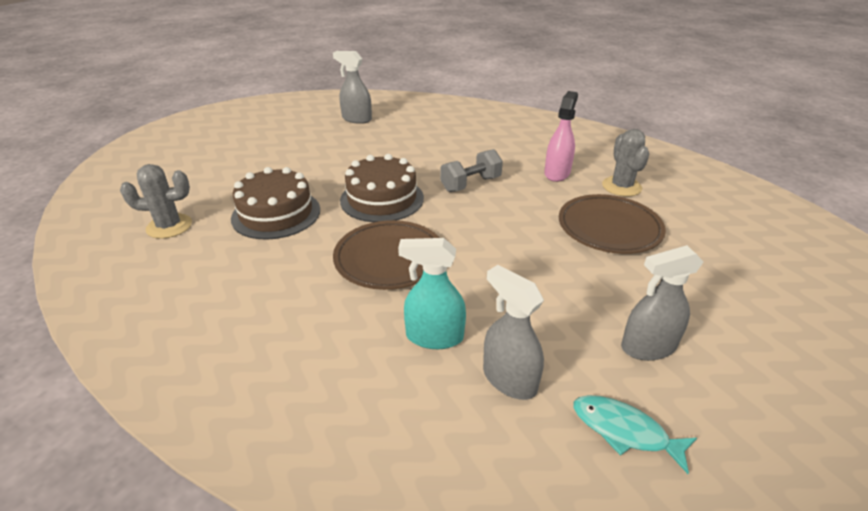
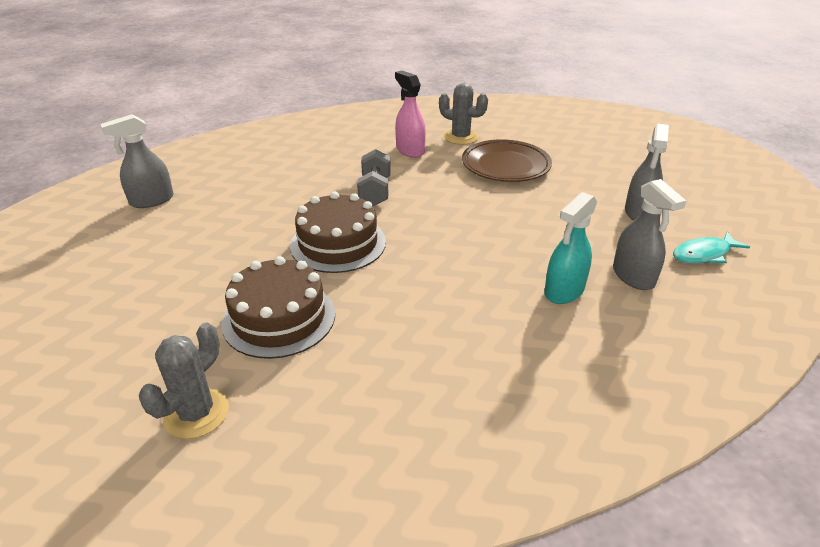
camera: 55 degrees left, 0 degrees up
brown plate [333,220,439,290] -> none
grey spray bottle [483,265,544,400] -> grey spray bottle turned 105 degrees counterclockwise [613,179,686,290]

